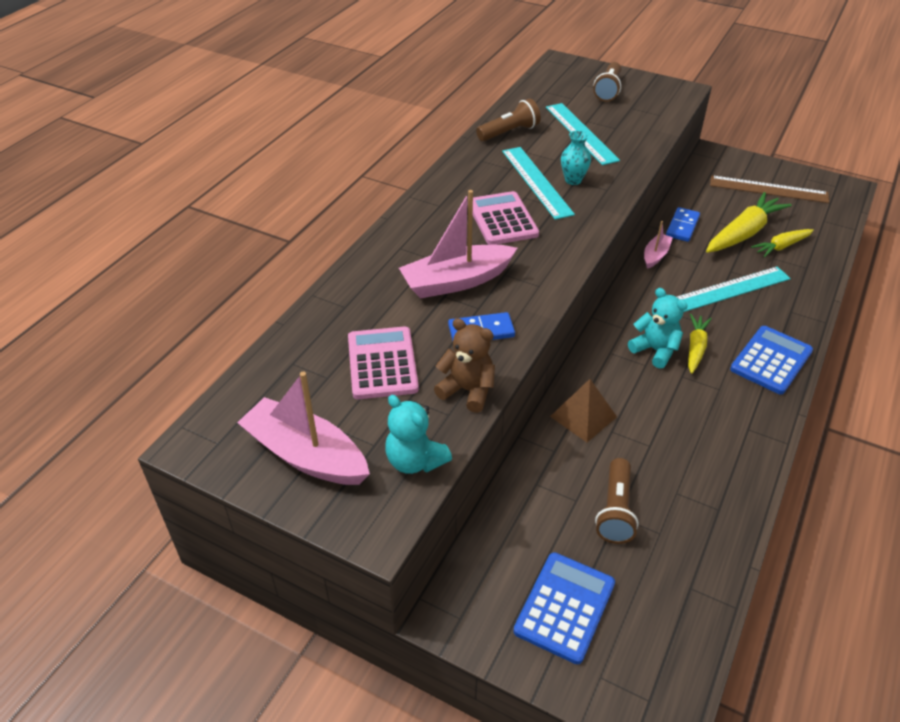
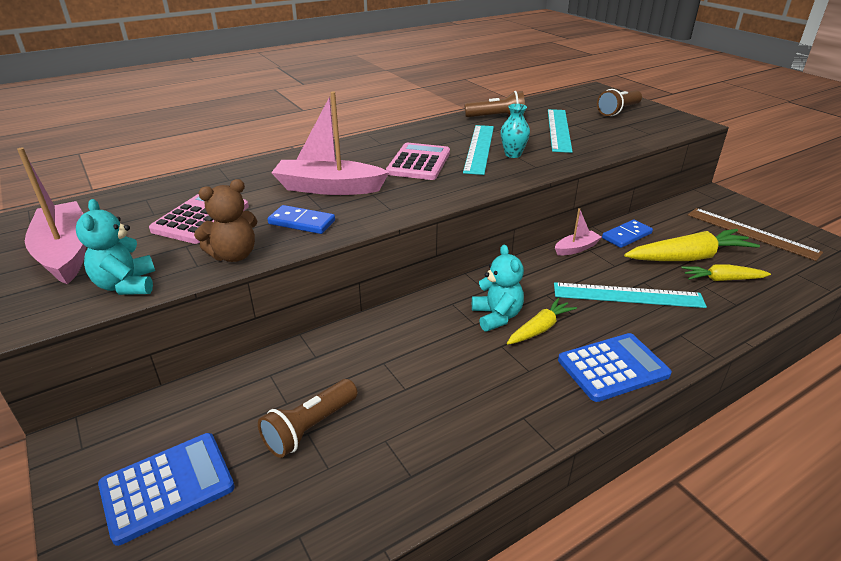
camera: 30 degrees right, 10 degrees down
brown teddy bear [434,318,495,413] -> brown teddy bear turned 90 degrees clockwise [194,179,257,262]
brown pyramid [550,379,617,443] -> none

